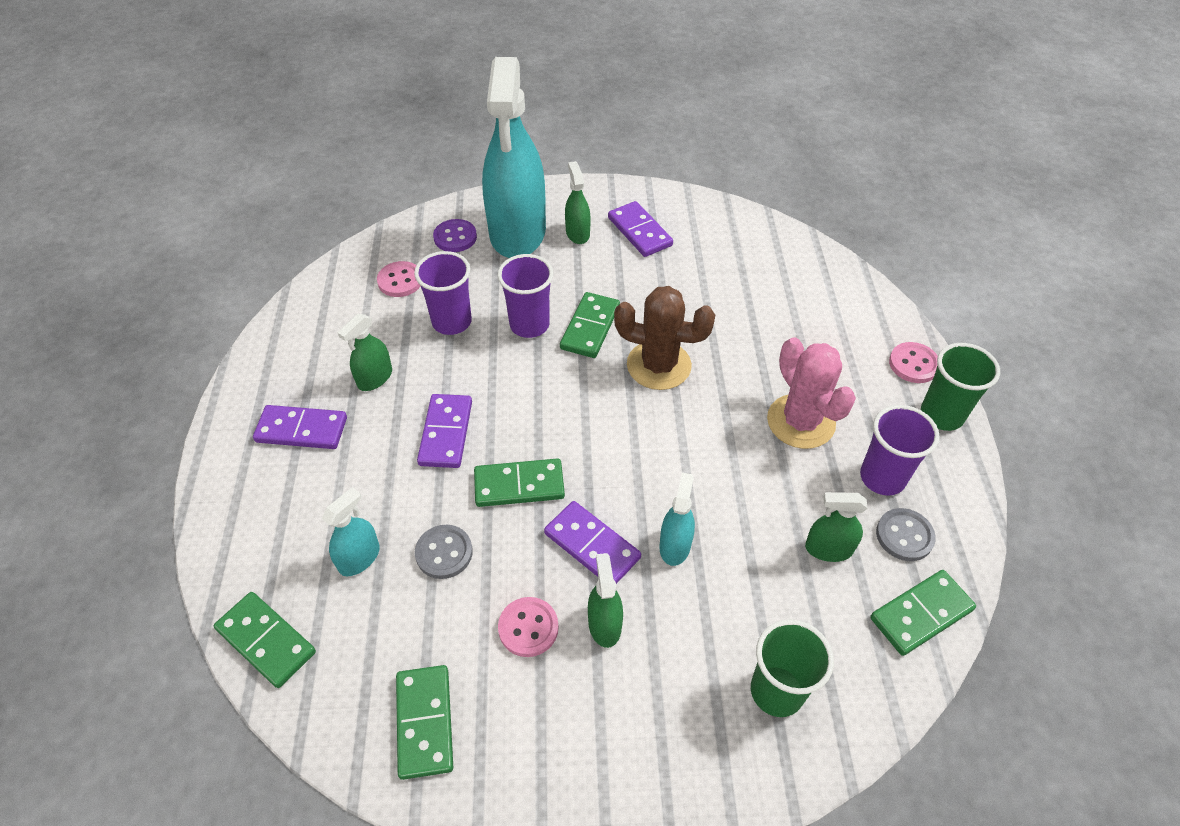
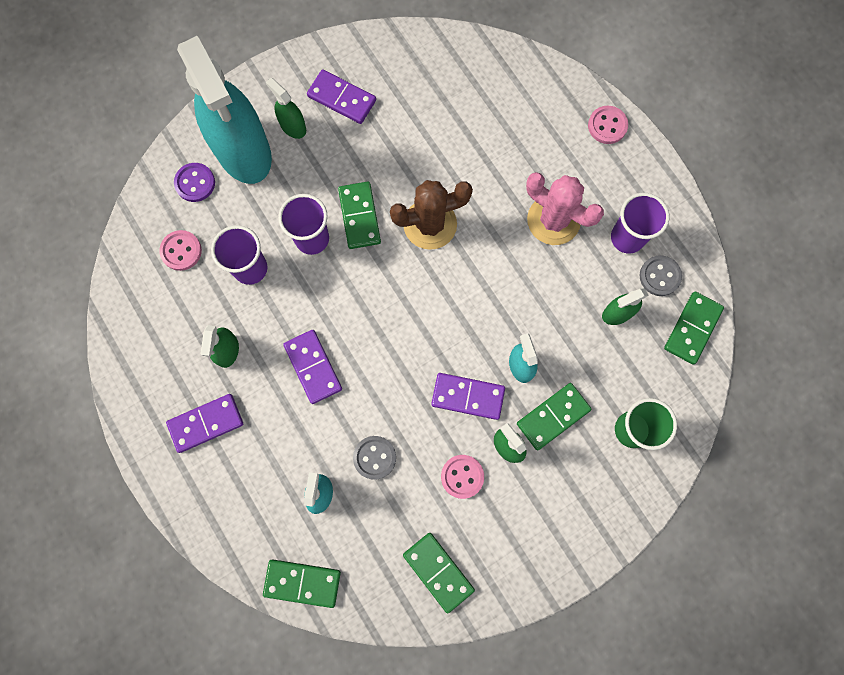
camera: 30 degrees left, 25 degrees up
green domino [474,458,565,507] -> green domino moved to [517,383,592,450]
green cup [921,343,1000,431] -> none

